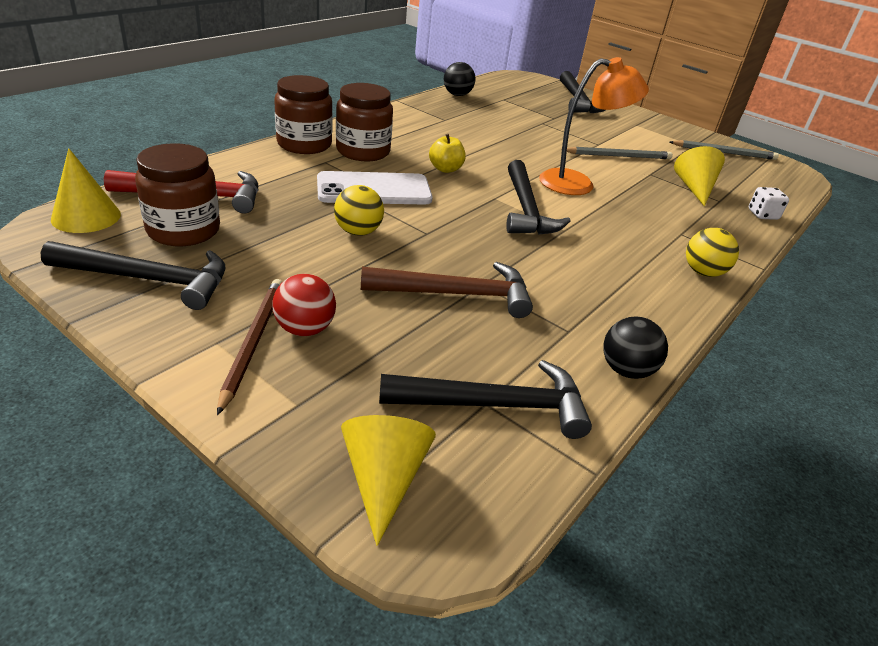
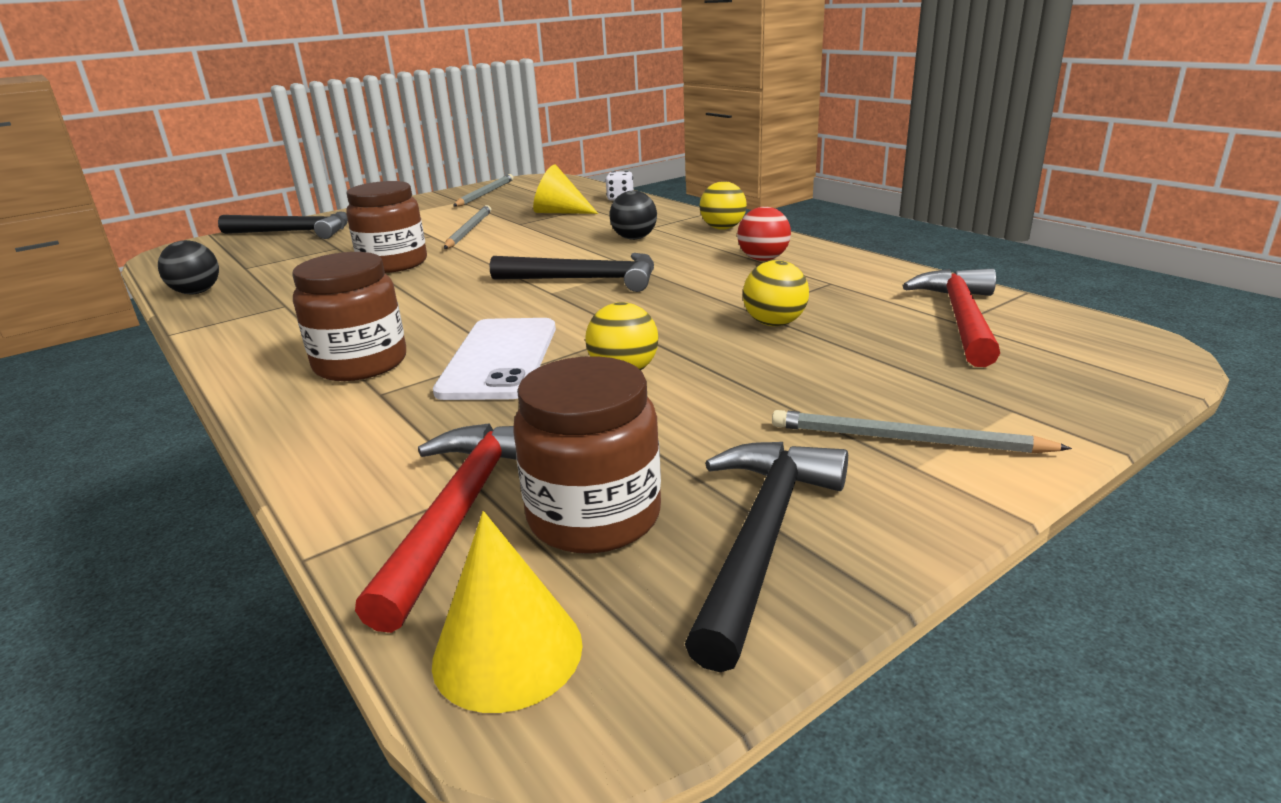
camera: 70 degrees left, 10 degrees down
brown pencil [217,279,282,415] -> grey pencil [772,410,1072,453]
red ball [272,274,336,336] -> red ball moved to [737,207,791,261]
brown jar [274,75,333,154] -> brown jar moved to [346,181,427,273]
yellow cone [341,415,436,546] -> none
brown hammer [361,262,533,318] -> yellow ball [743,260,809,326]
black hammer [379,360,592,439] -> red hammer [903,268,1000,367]
yellow apple [429,134,466,173] -> none
orange lamp [539,57,649,195] -> none
black ball [603,317,668,379] -> black ball moved to [609,191,657,240]

